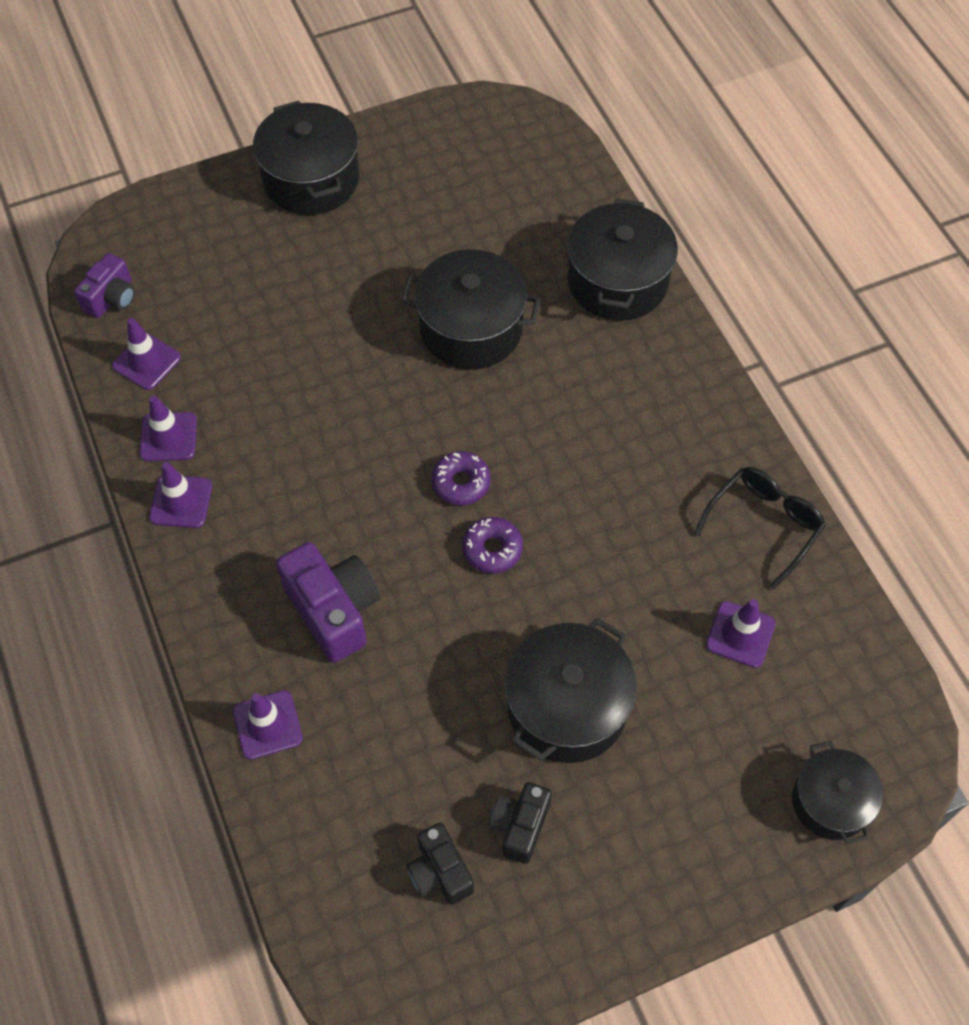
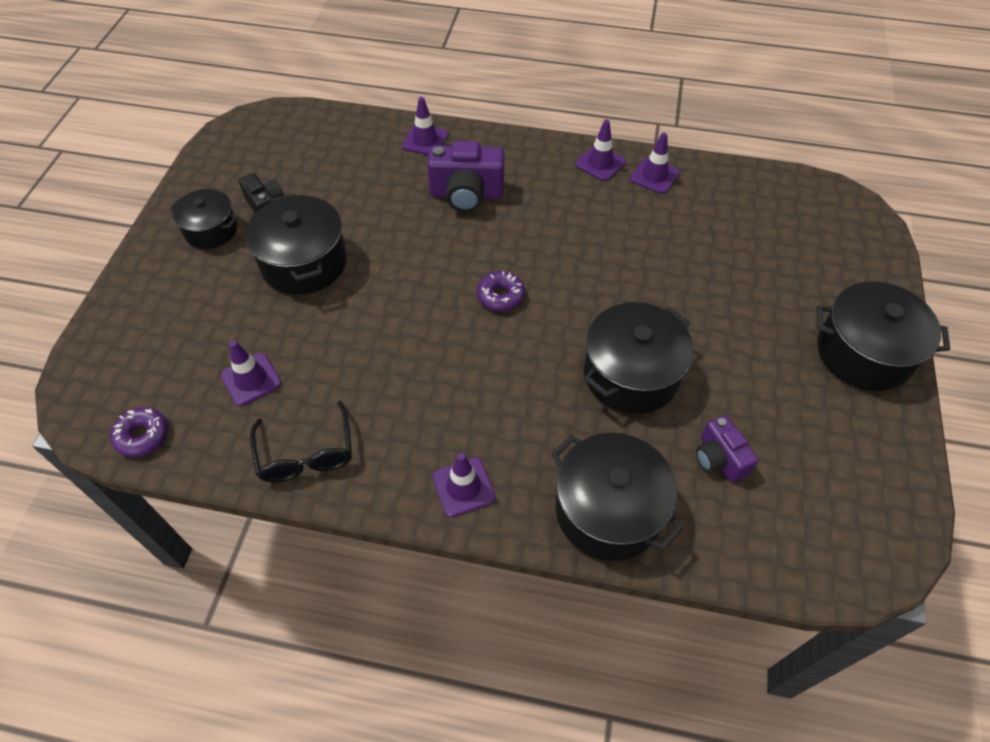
camera: 125 degrees right, 5 degrees down
purple camera [74,253,135,318] -> purple camera moved to [696,415,758,482]
purple traffic cone [112,318,181,390] -> purple traffic cone moved to [432,453,496,517]
black camera [407,823,474,905] -> none
purple donut [462,517,523,573] -> purple donut moved to [110,407,168,457]
black pot [792,741,883,844] -> black pot moved to [170,189,238,249]

